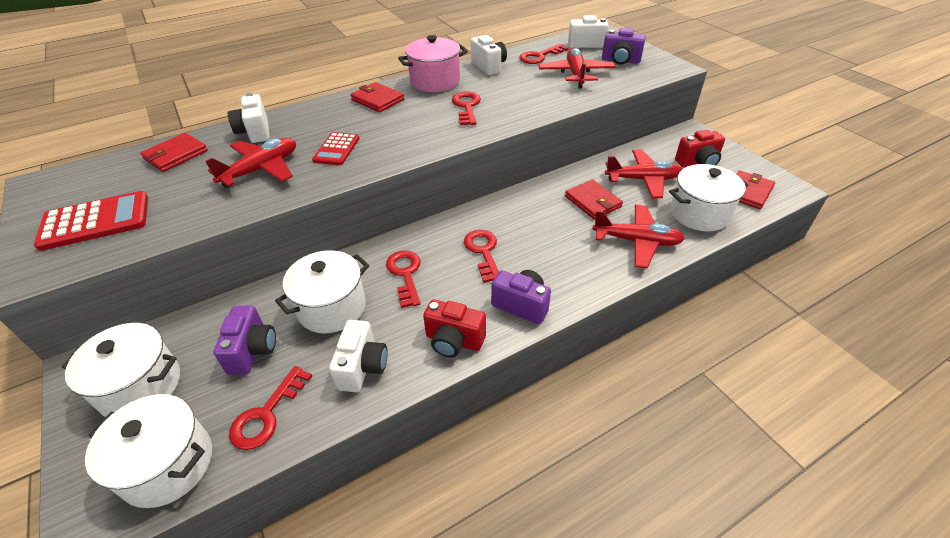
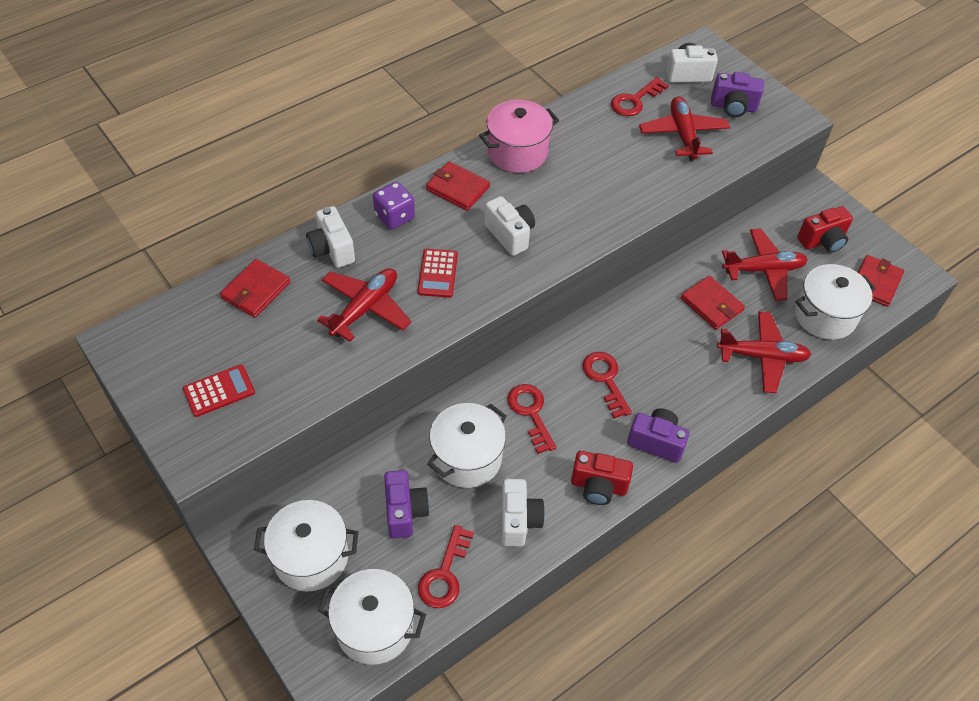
camera: 10 degrees left, 10 degrees up
red calculator [34,191,148,251] -> red calculator [183,364,255,417], size x0.64
red key [452,91,481,125] -> none
white camera [471,35,507,75] -> white camera moved to [485,196,535,256]
none -> purple dice [373,182,415,229]

